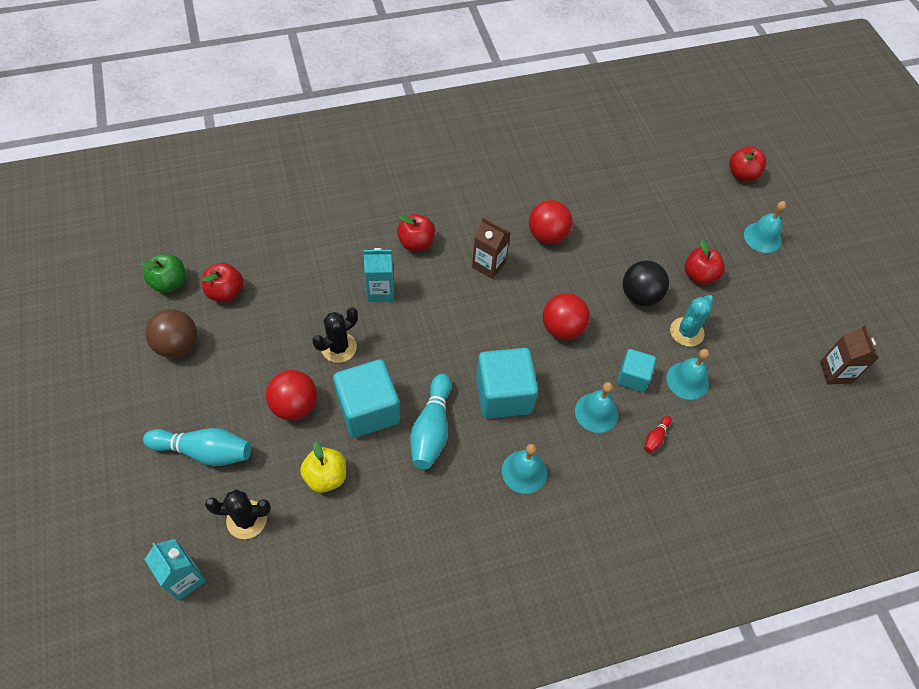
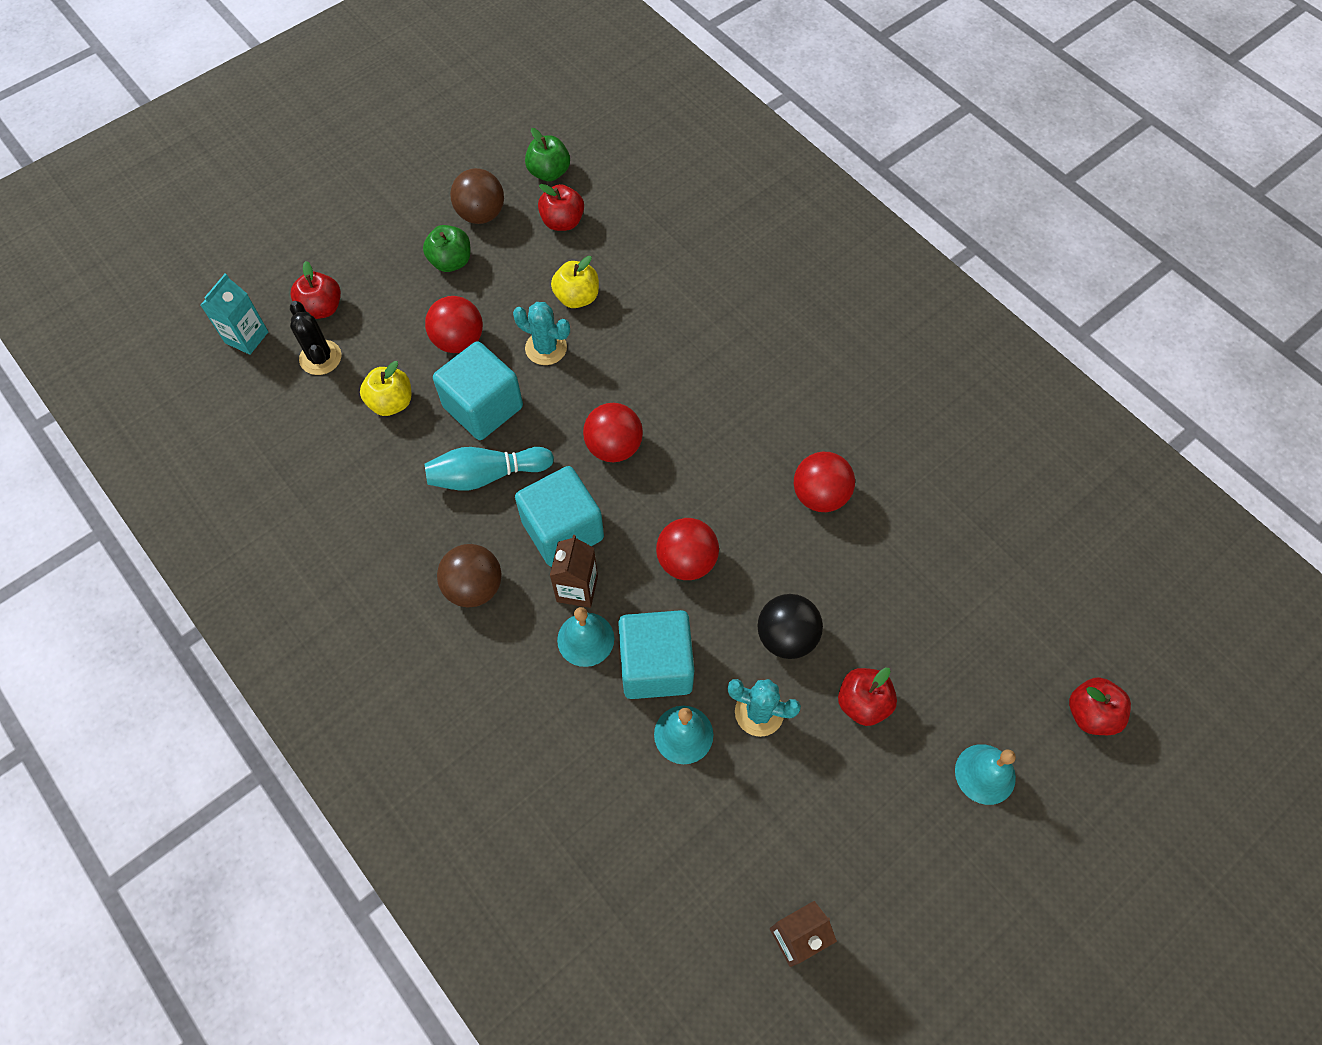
camera: 70 degrees right, 5 degrees up
turquoise bowling pin [143,428,251,466] -> none
black cactus [312,307,358,363] -> turquoise cactus [513,302,570,365]
turquoise carton [363,248,394,302] -> none
red apple [397,214,435,251] -> red apple moved to [290,261,341,319]
brown carton [472,217,511,279] -> brown carton moved to [550,535,598,608]
turquoise bell [502,444,547,494] -> brown ball [437,544,501,608]
turquoise cube [617,349,656,392] -> turquoise cube [618,610,694,699], size x1.73
red bowling pin [644,416,672,453] -> none
none -> green apple [423,225,471,272]
none -> yellow apple [551,256,599,308]
none -> red ball [583,403,643,462]

